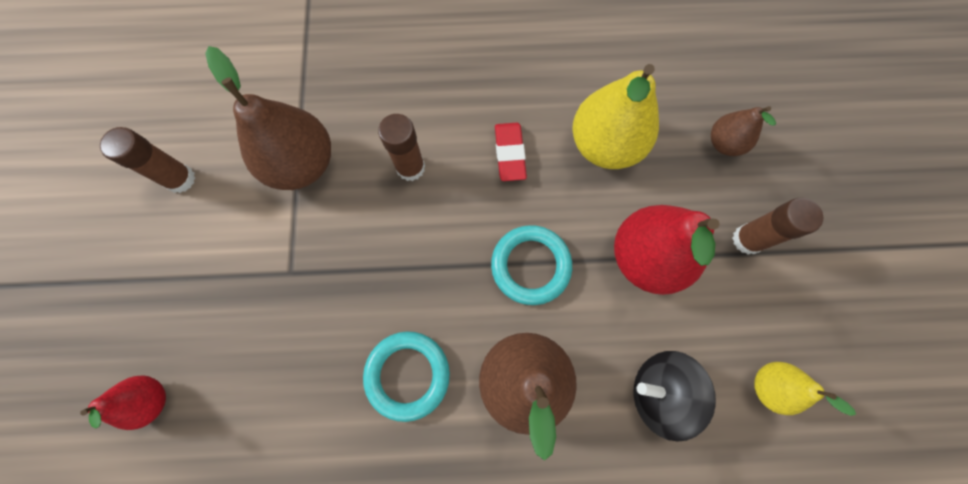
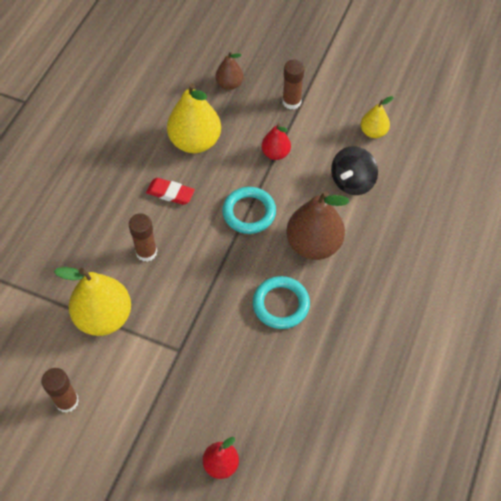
camera: 65 degrees left, 15 degrees down
brown pear [205,46,331,190] -> yellow pear [54,267,131,336]
red pear [614,205,720,295] -> red pear [261,123,291,160], size x0.55

